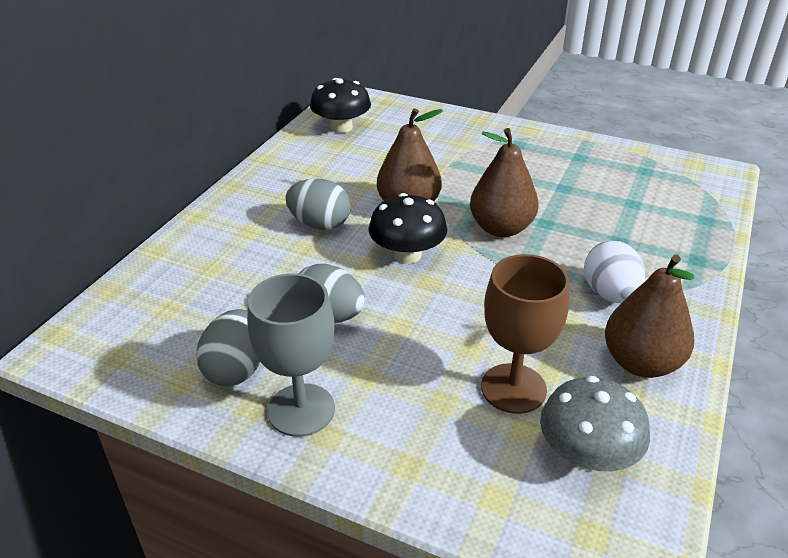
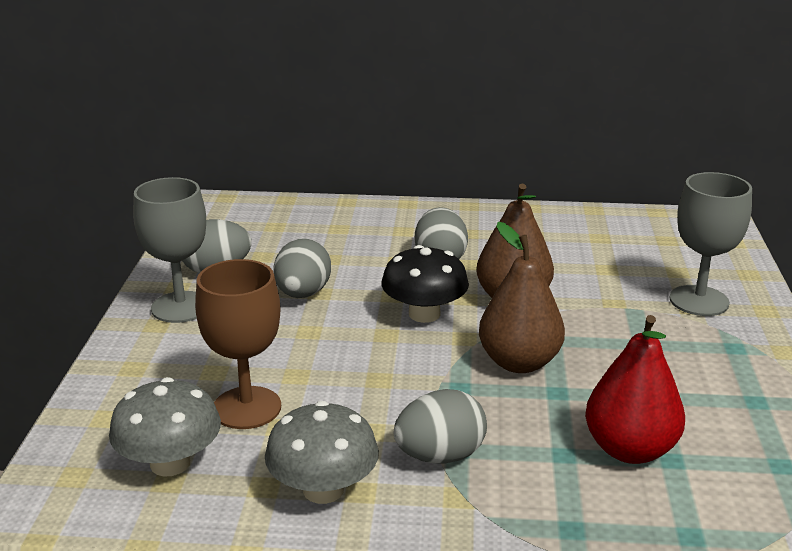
camera: 70 degrees right, 10 degrees down
black mushroom [310,78,371,133] -> none
white egg [584,241,645,303] -> grey egg [394,389,487,464]
brown pear [605,255,694,378] -> grey mushroom [265,401,379,504]
none -> red pear [585,315,685,464]
none -> grey goblet [669,172,752,316]

